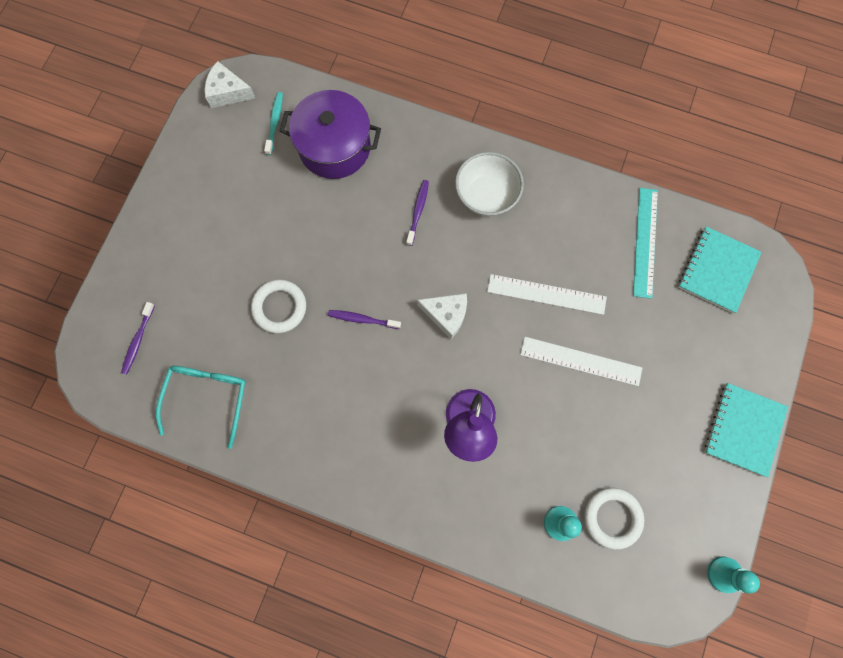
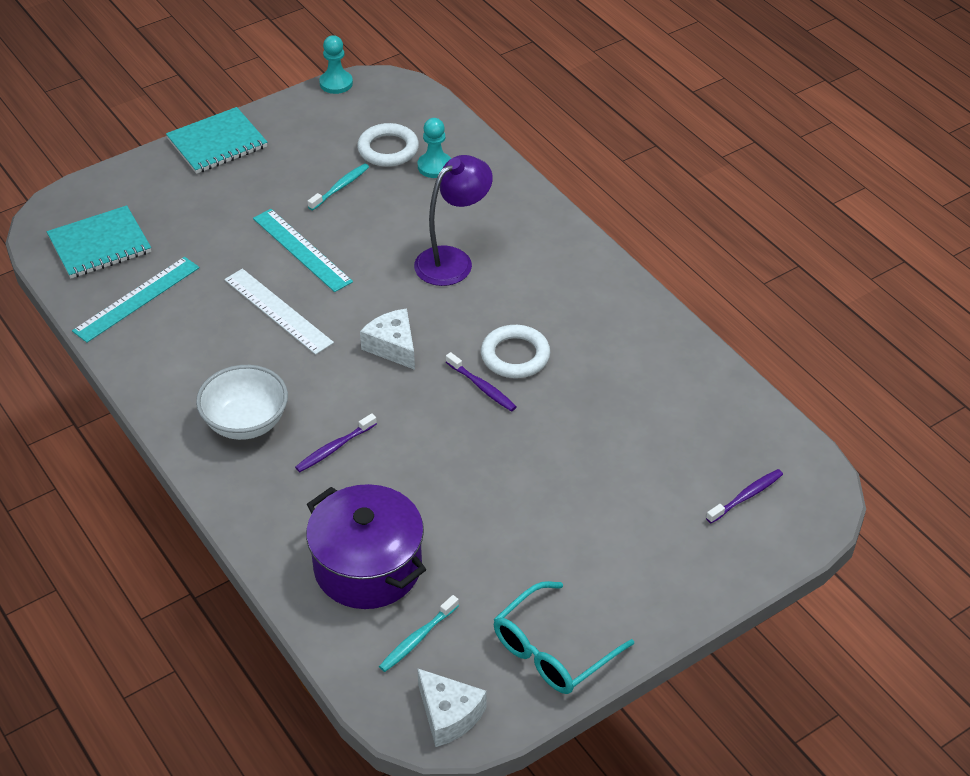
camera: 145 degrees left, 30 degrees down
turquoise glasses [156,366,246,449] -> turquoise glasses moved to [494,581,634,694]
white ring [251,280,306,333] -> white ring moved to [481,325,550,378]
white ruler [520,337,642,386] -> turquoise ruler [253,209,353,292]
none -> turquoise toothbrush [308,164,369,210]

